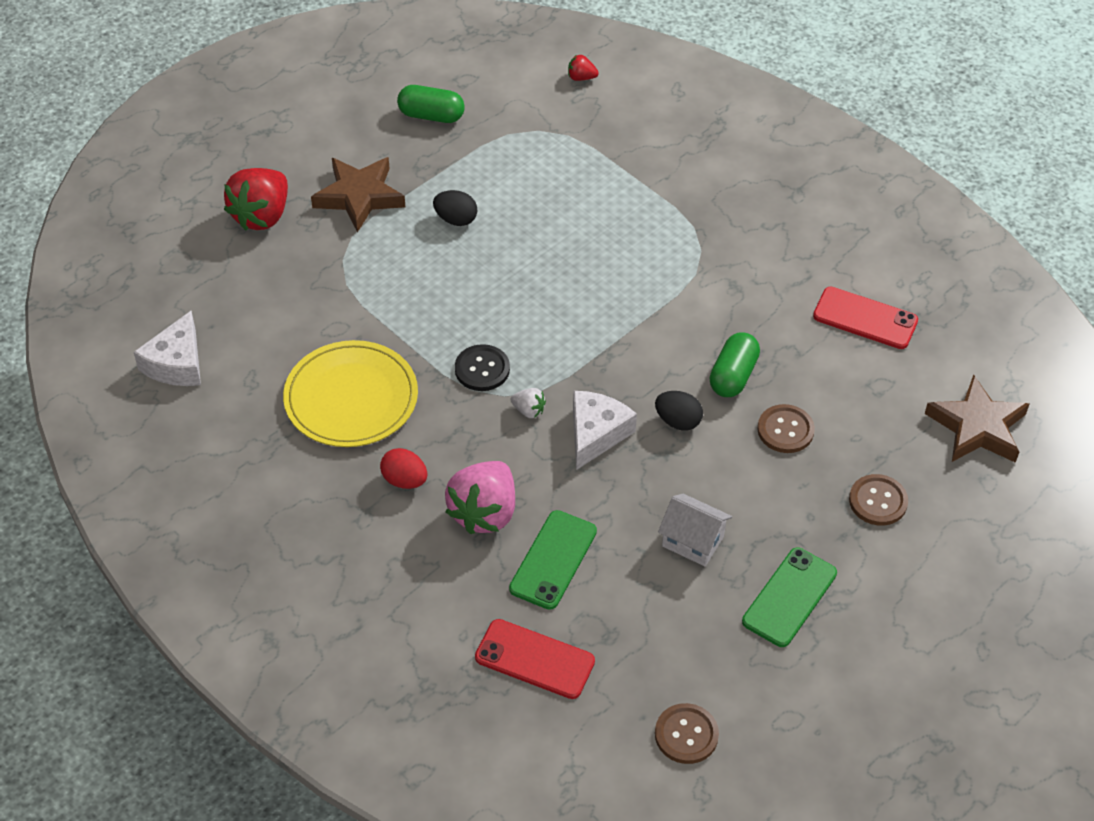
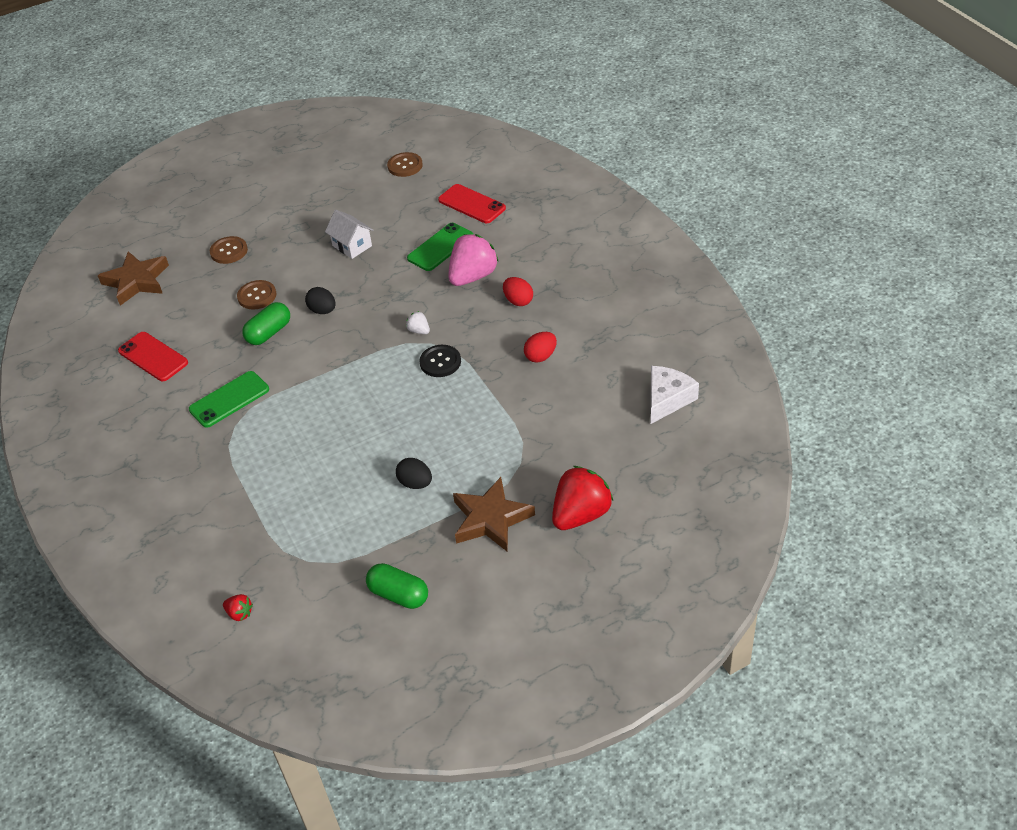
camera: 160 degrees left, 5 degrees down
yellow plate [283,340,418,447] -> red egg [524,332,557,363]
white cheese [573,391,637,470] -> none
green phone [742,548,837,647] -> green phone moved to [189,371,269,428]

